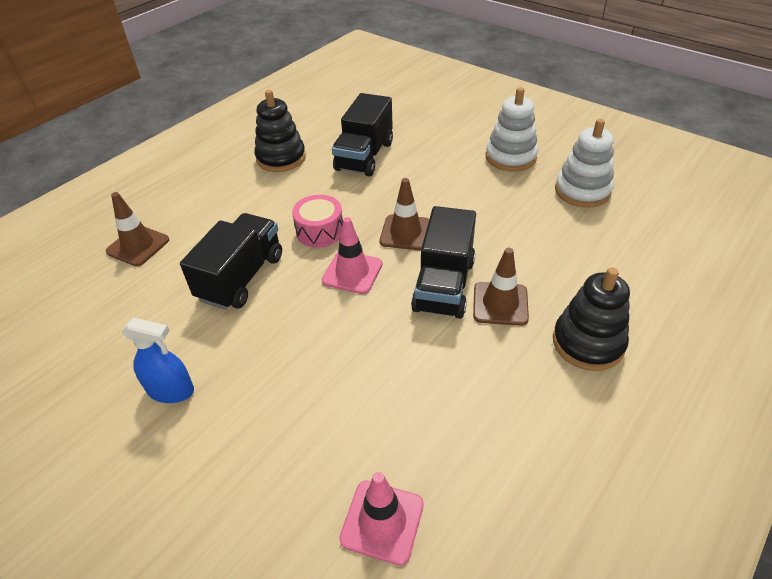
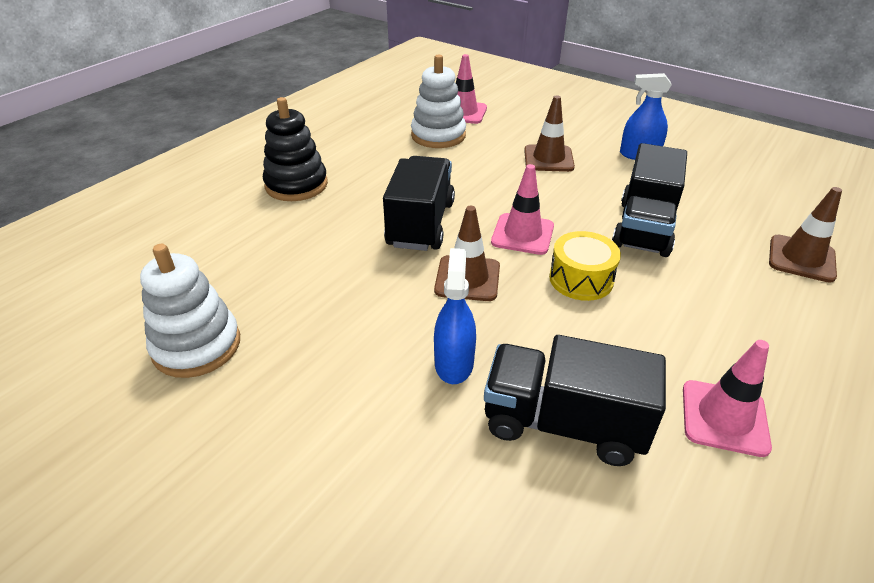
camera: 175 degrees right, 5 degrees down
black stacking toy [254,90,306,172] -> pink traffic cone [683,340,772,457]
pink drum [292,195,343,248] -> yellow drum [549,231,621,301]
black truck [332,93,393,176] -> black truck turned 90 degrees counterclockwise [484,335,666,466]
brown traffic cone [473,248,529,326] -> brown traffic cone moved to [524,95,575,172]
white stacking toy [486,87,538,172] -> white stacking toy moved to [411,55,466,148]
none -> blue spray bottle [434,248,476,384]

